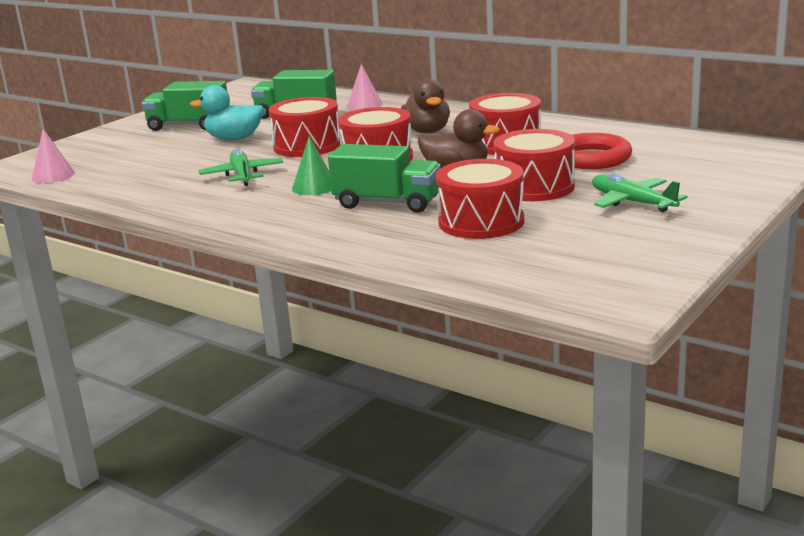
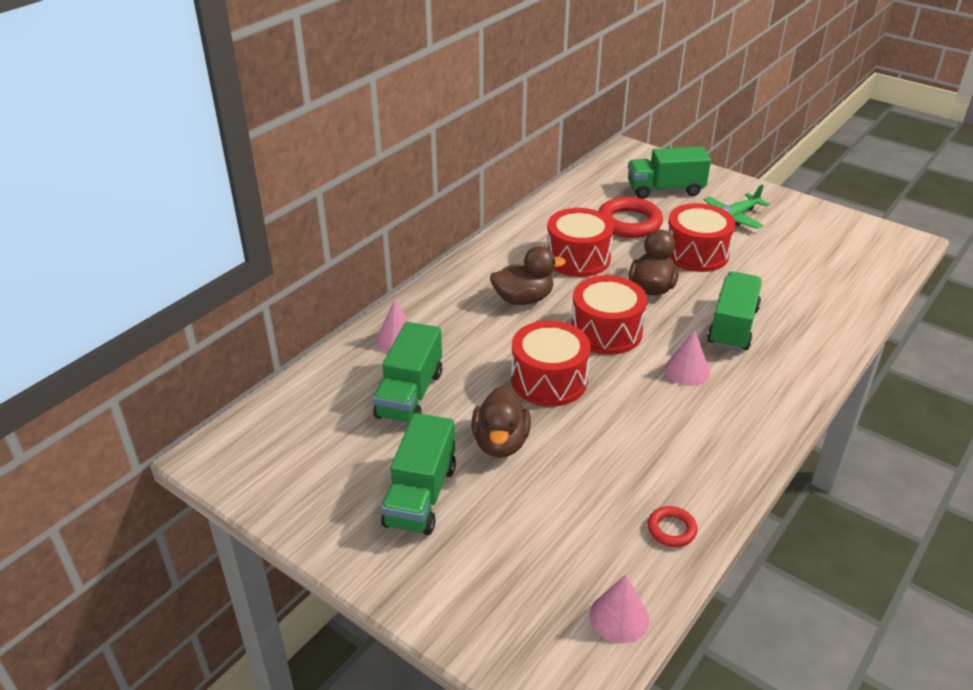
camera: 90 degrees left, 15 degrees up
turquoise duck [190,85,264,140] -> brown duck [472,386,531,458]
green plane [198,149,283,186] -> none
green cone [292,137,331,195] -> pink cone [665,330,710,386]
red drum [436,159,524,239] -> none
none -> green truck [628,147,711,199]
none -> red ring [648,506,697,547]

